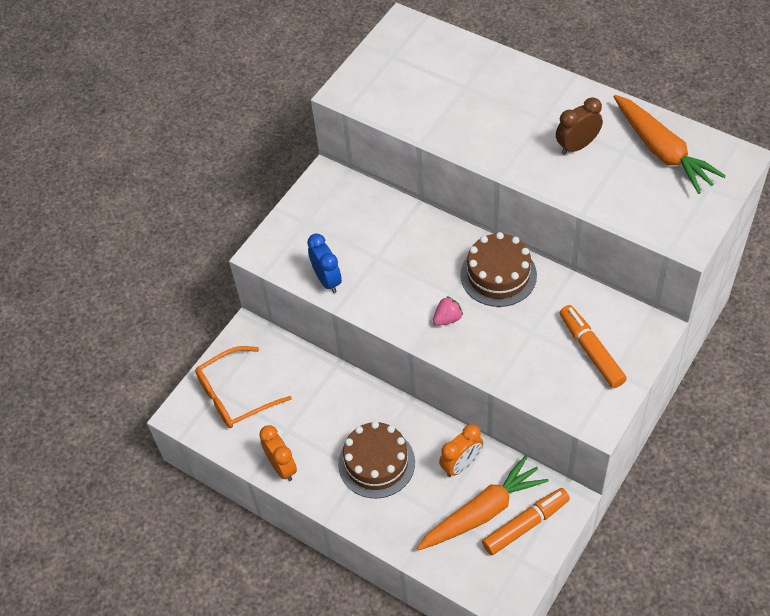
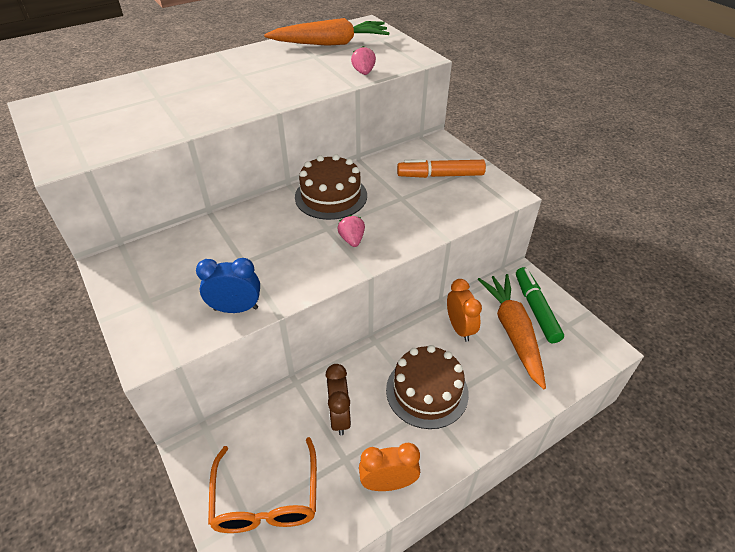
camera: 70 degrees left, 10 degrees down
orange marker [482,488,570,555] -> green marker [516,267,564,343]
brown clock [556,97,603,155] -> brown clock moved to [325,364,351,436]
none -> pink strawberry [351,46,376,75]

